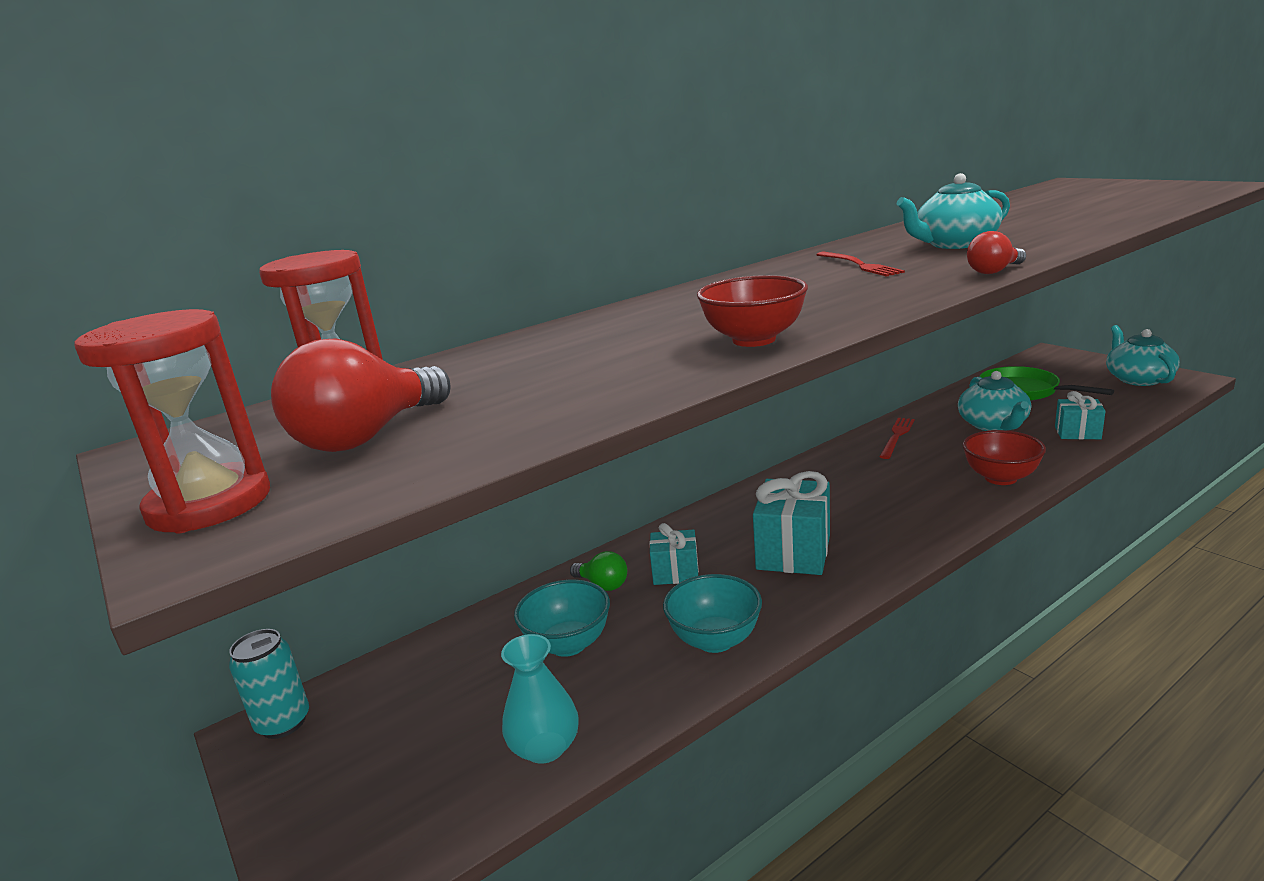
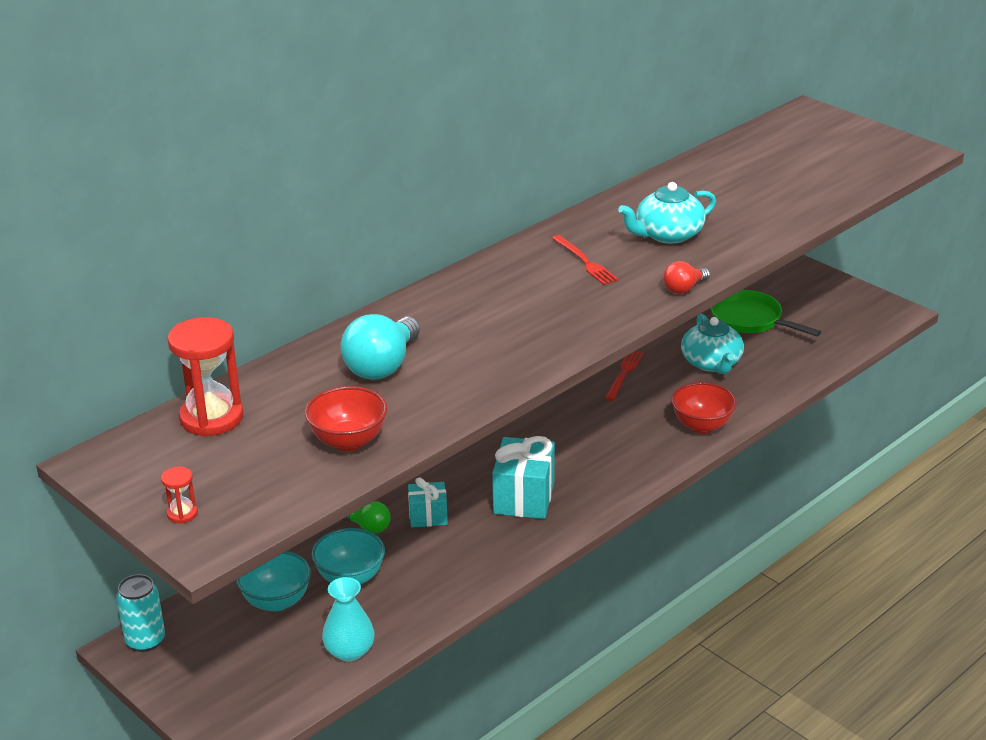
camera: 10 degrees left, 10 degrees up
red hourglass [74,309,270,534] -> red hourglass [161,467,198,524], size x0.45
red light bulb [271,339,451,452] -> none
turquoise bowl [663,574,762,653] -> turquoise bowl moved to [236,551,311,612]
red bowl [697,275,808,347] -> red bowl moved to [305,386,388,451]
turquoise gift [1055,391,1106,439] -> none
turquoise teapot [1106,325,1180,386] -> none
none -> turquoise light bulb [341,314,420,380]

